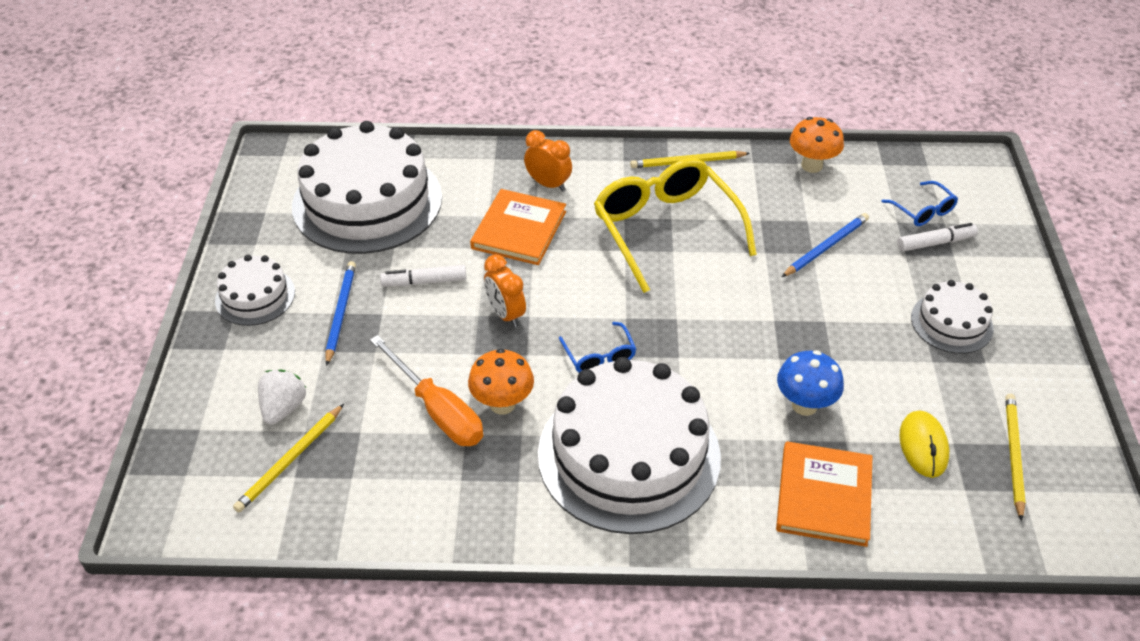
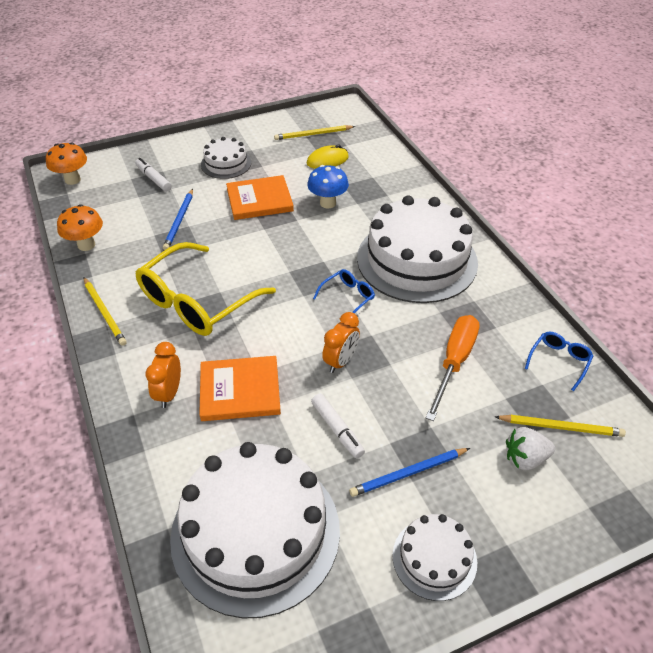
camera: 115 degrees left, 0 degrees up
orange mushroom [468,349,534,415] -> orange mushroom moved to [46,142,87,185]
orange book [776,441,873,547] -> orange book moved to [226,175,294,220]
blue pencil [782,213,869,277] -> blue pencil turned 105 degrees counterclockwise [163,189,193,250]
blue glasses [881,181,958,226] -> blue glasses moved to [525,331,593,391]

